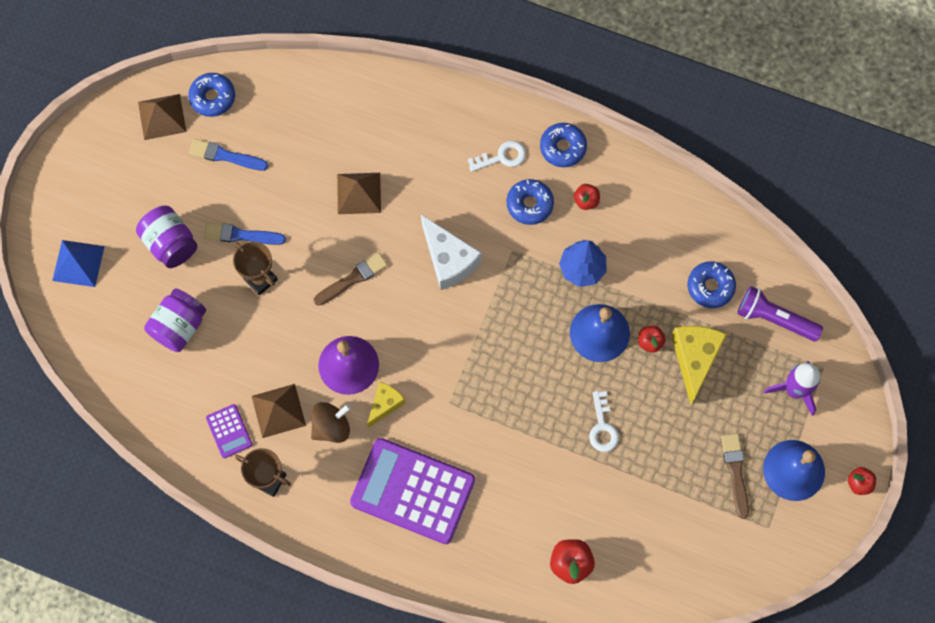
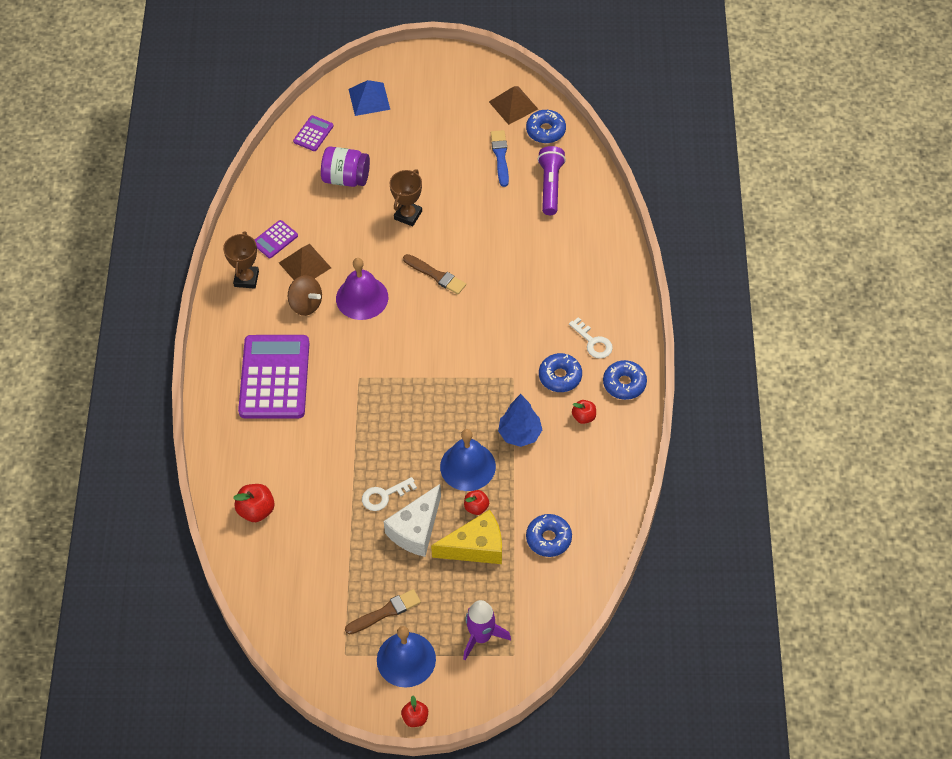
camera: 70 degrees right, 15 degrees down
purple jar [136,206,197,268] -> none
blue brush [204,222,286,245] -> none
brown pyramid [337,173,381,214] -> none
yellow cheese [367,382,406,428] -> none
white cheese [421,215,482,290] -> white cheese moved to [384,484,441,557]
purple flashlight [737,286,823,341] -> purple flashlight moved to [538,146,566,215]
none -> purple calculator [293,115,334,151]

